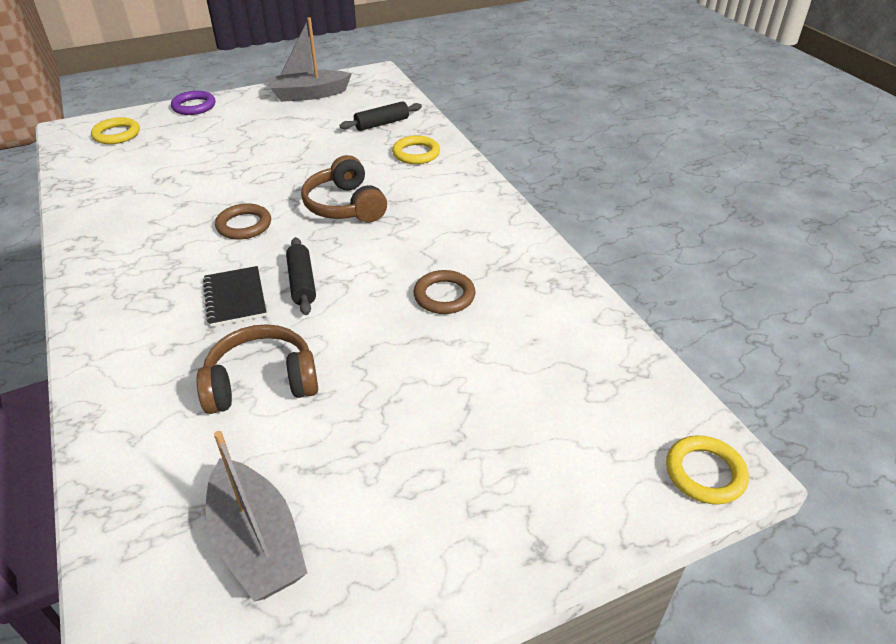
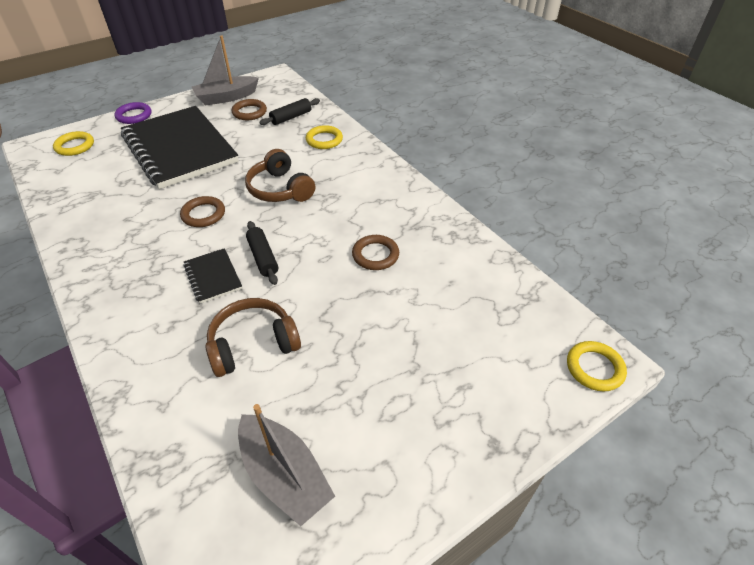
camera: 10 degrees left, 5 degrees up
none -> black notebook [121,106,239,189]
none -> brown ring [232,99,267,120]

